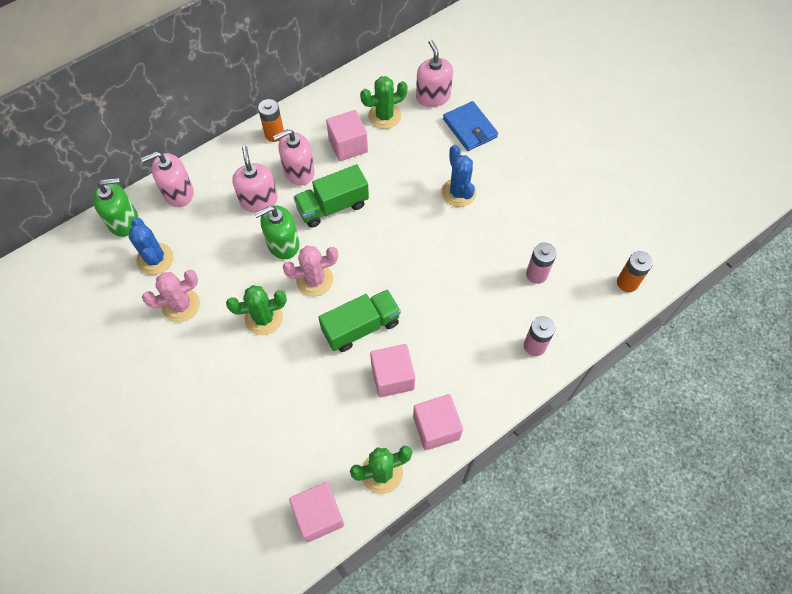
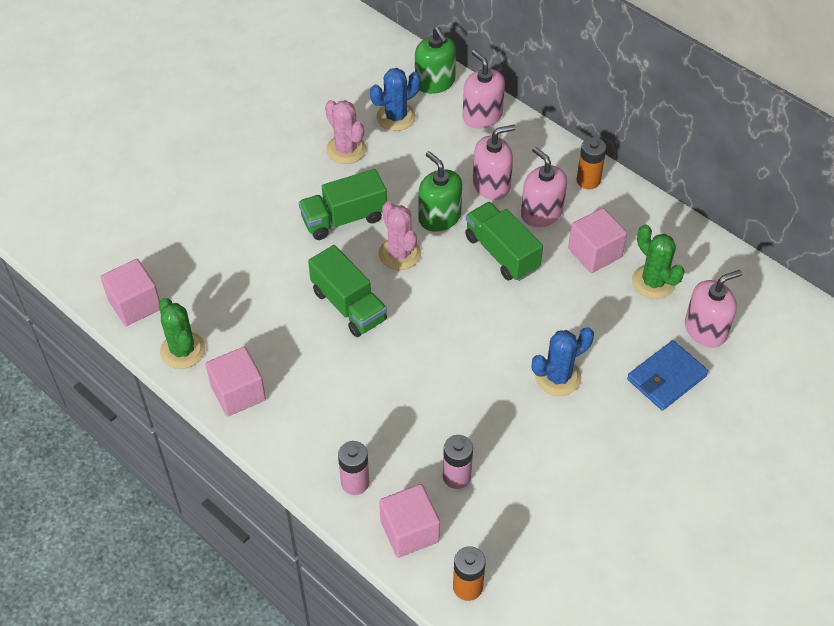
camera: 80 degrees right, 10 degrees down
green cactus [226,285,287,335] -> green truck [299,169,387,240]
pink cube [370,344,415,397] -> pink cube moved to [379,484,440,558]

